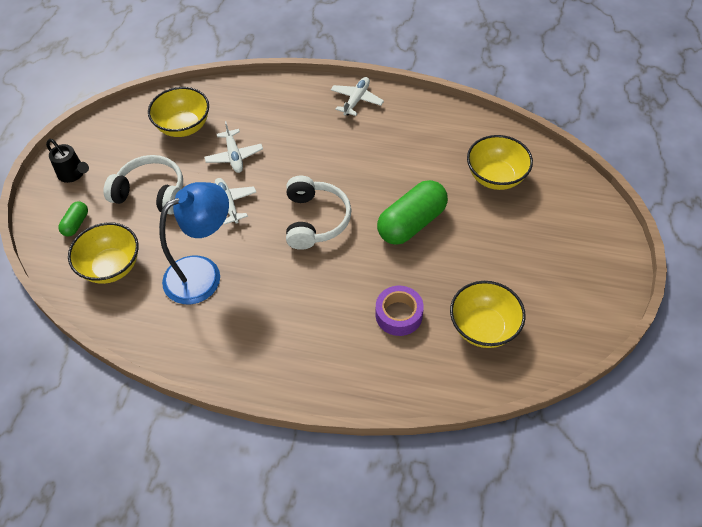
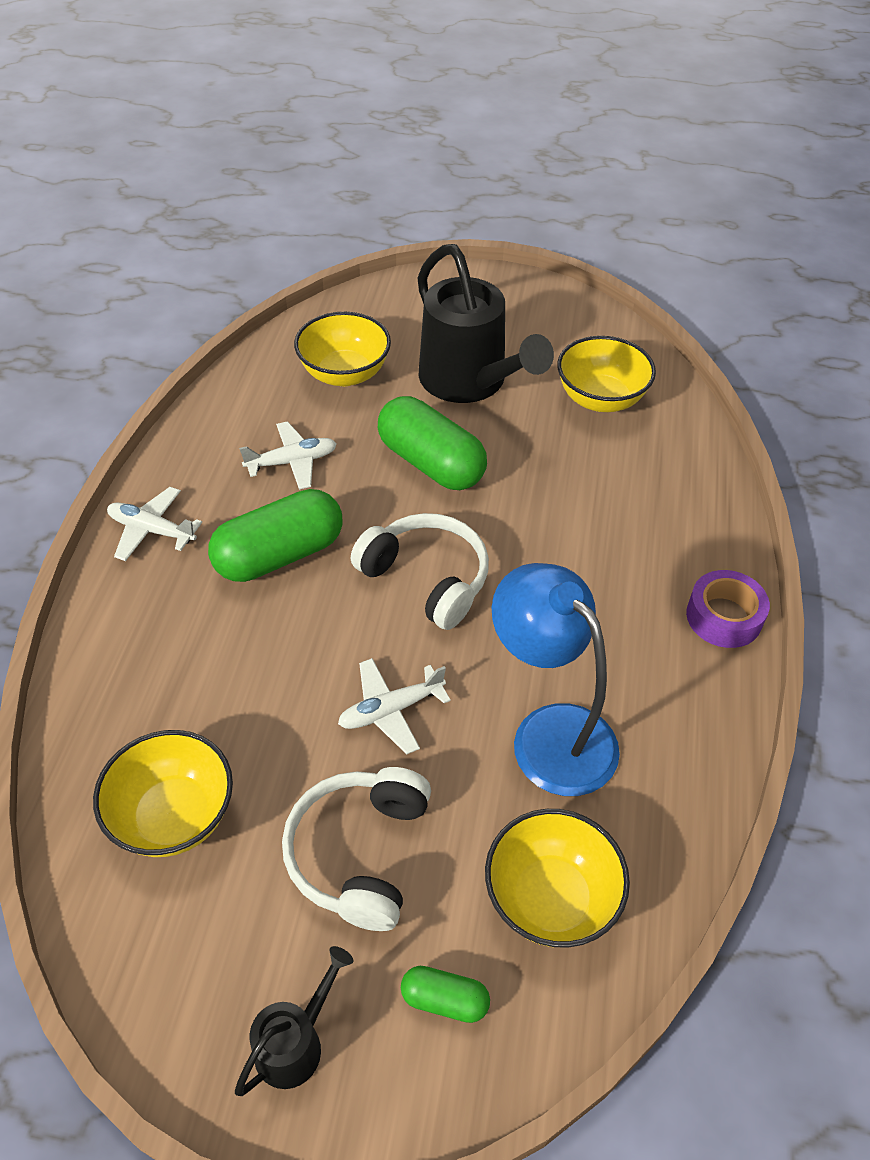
camera: 95 degrees left, 5 degrees down
white plane [204,121,263,173] -> white plane moved to [239,421,337,490]
white headphones [286,176,351,250] -> white headphones turned 45 degrees clockwise [351,513,489,630]
purple tape [376,286,424,336] -> purple tape moved to [686,570,770,648]
none -> green capsule [208,489,342,582]
none -> black watering can [418,244,554,403]

